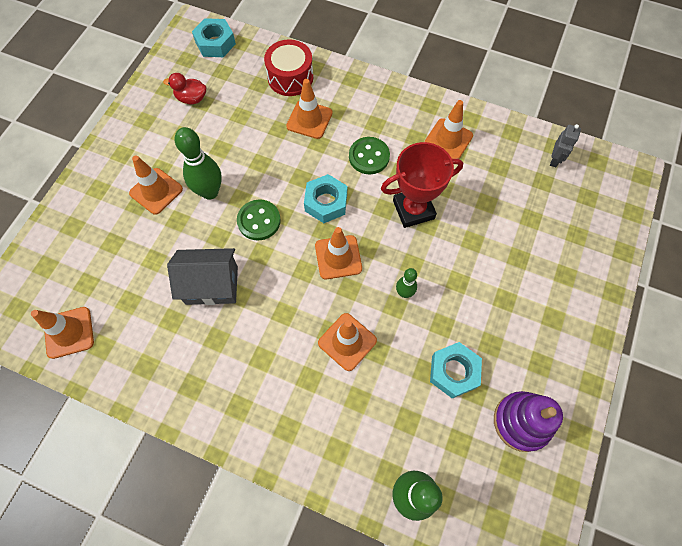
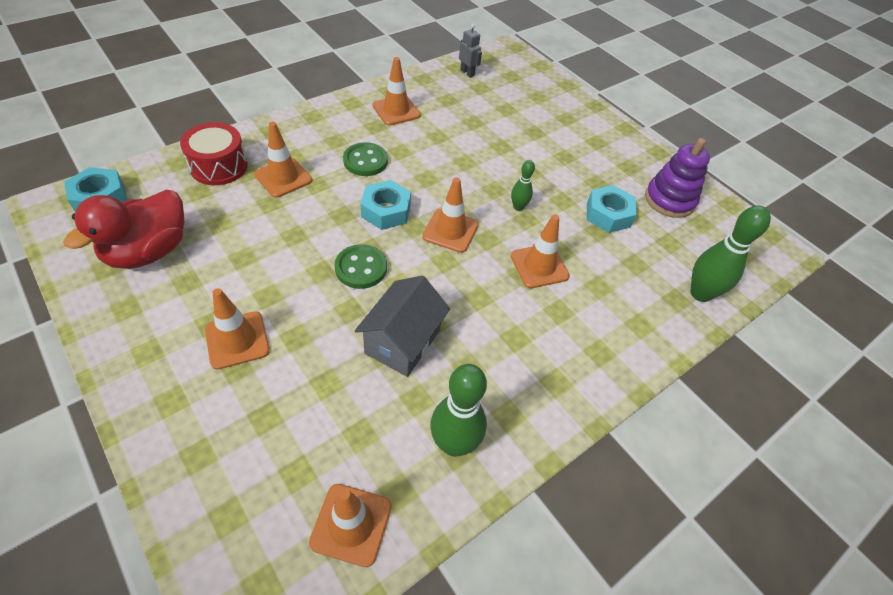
camera: 65 degrees left, 15 degrees down
red duck [163,73,206,105] -> red duck [63,190,185,269], size x1.96
green bowling pin [175,127,222,200] -> green bowling pin moved to [430,364,487,456]
red trophy [381,142,463,228] -> none

